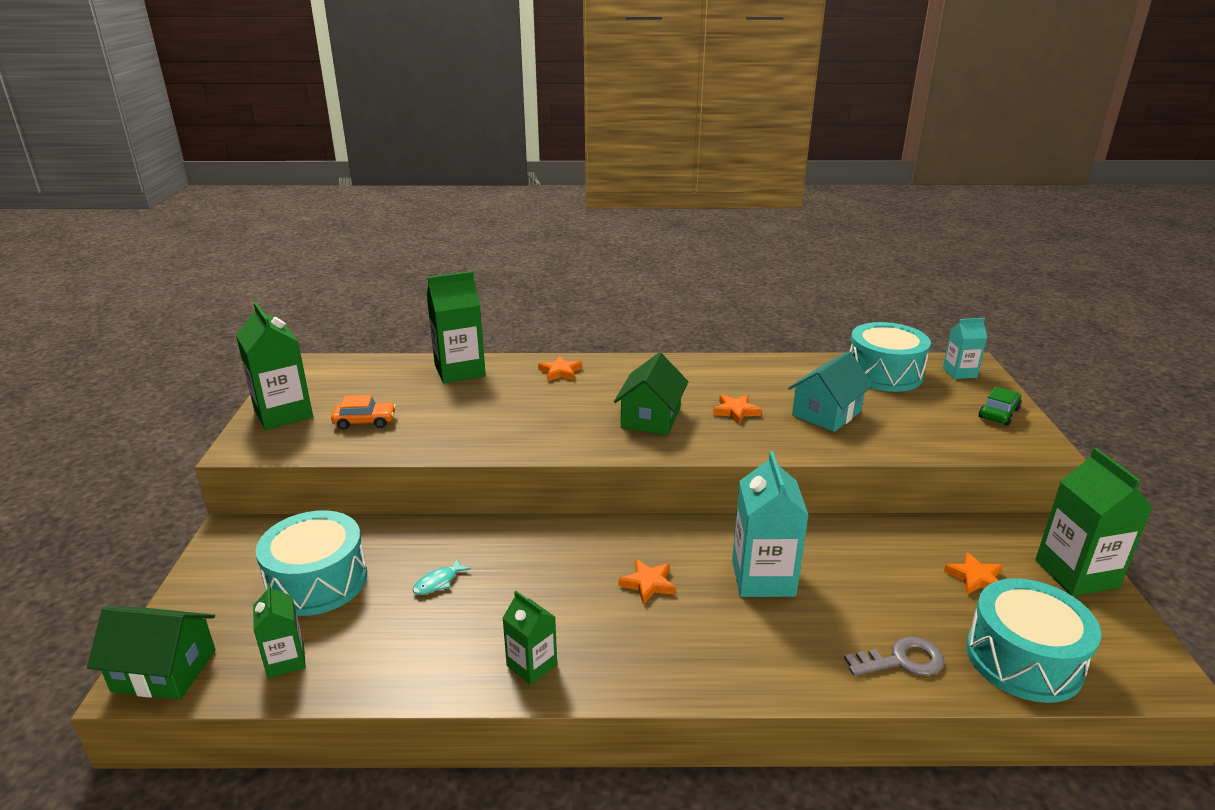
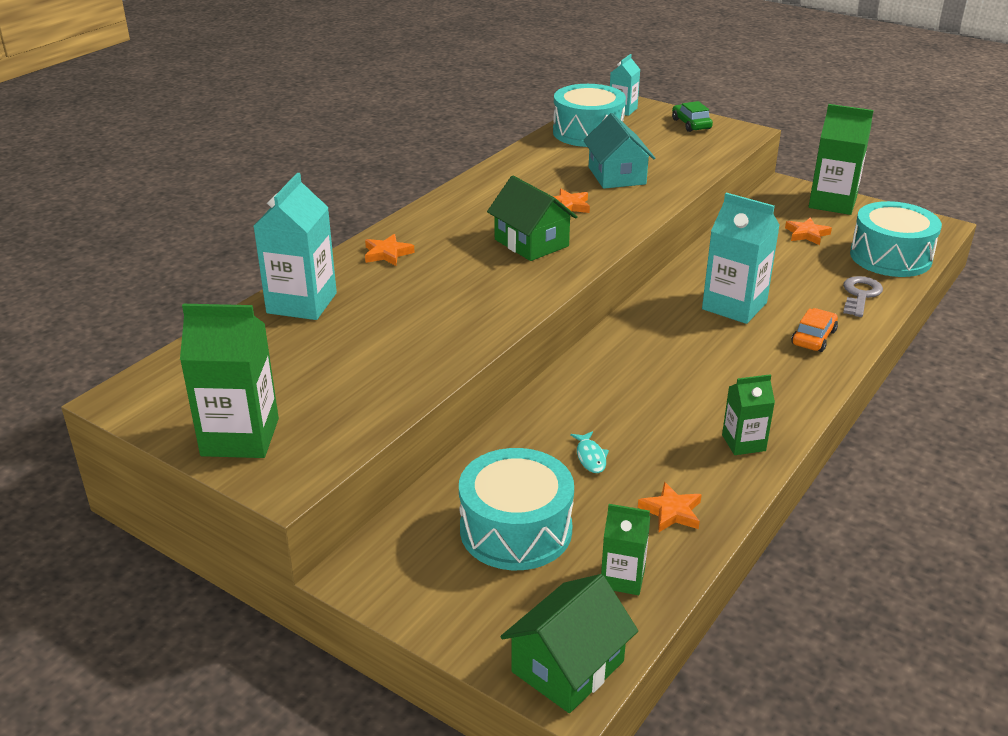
camera: 55 degrees left, 5 degrees up
orange car [331,395,396,430] -> orange car moved to [791,308,838,352]
green carton [427,271,486,383] -> turquoise carton [254,173,337,320]
orange star [618,559,676,604] -> orange star moved to [638,482,702,532]

